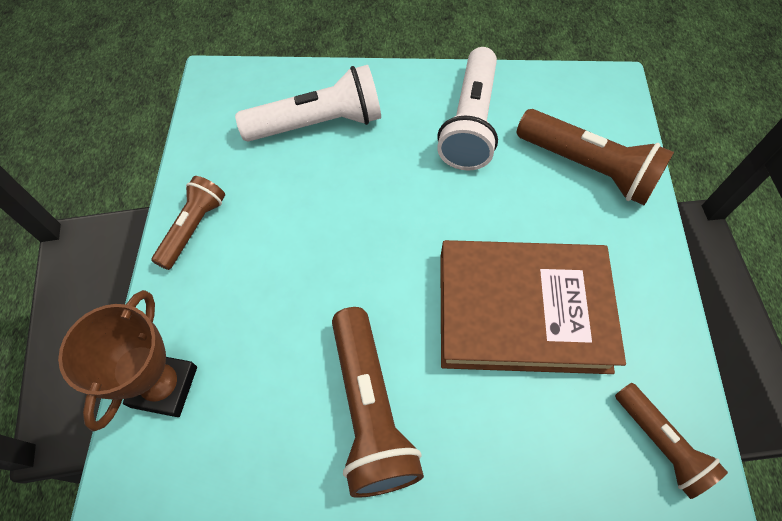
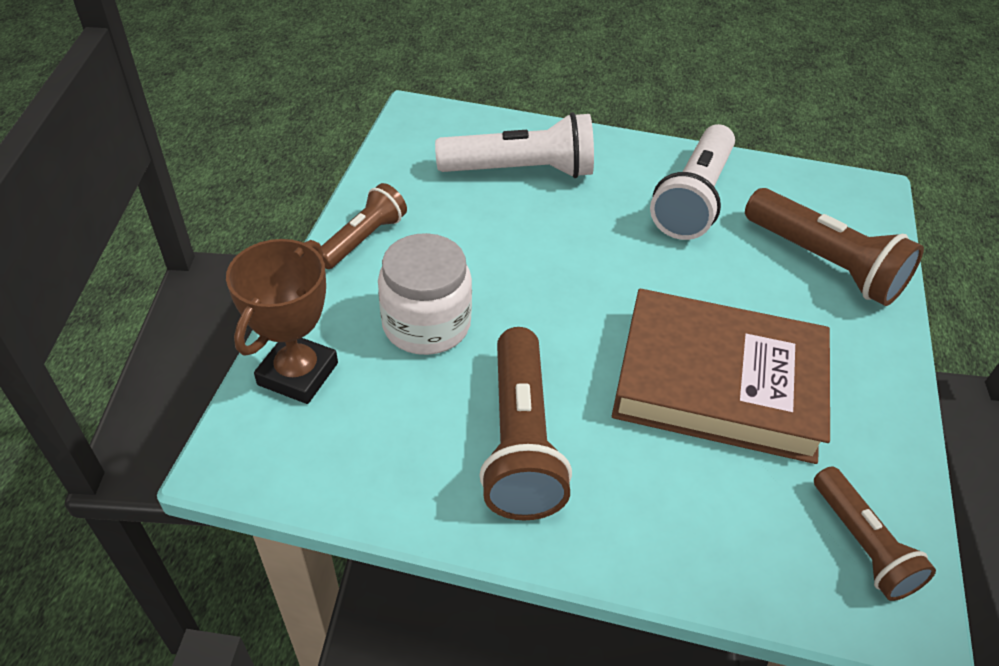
camera: 10 degrees right, 15 degrees down
none -> white jar [378,233,472,355]

